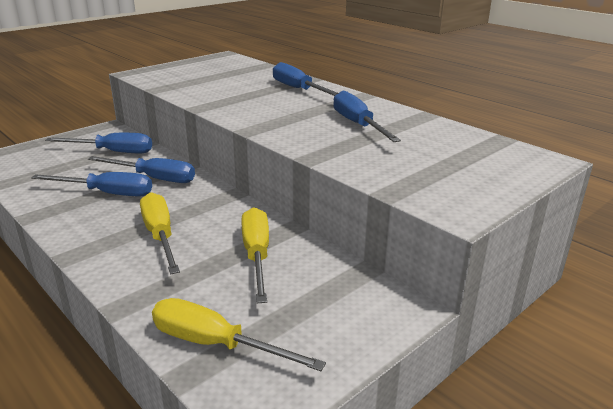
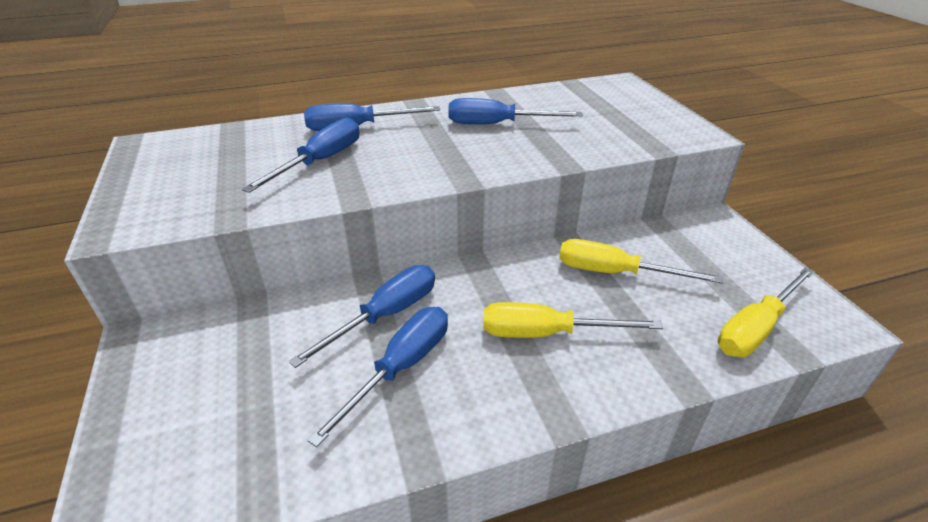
camera: 65 degrees left, 10 degrees up
blue screwdriver [45,133,152,153] -> blue screwdriver moved to [242,118,359,193]

